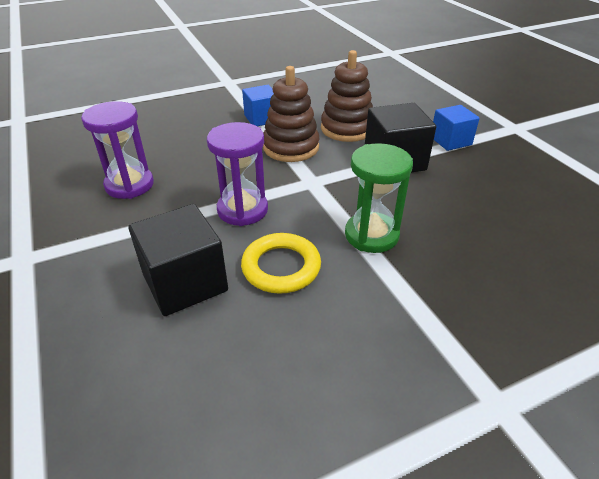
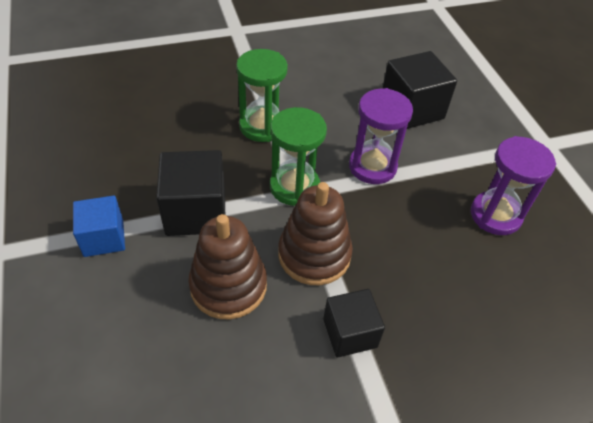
camera: 175 degrees left, 10 degrees up
yellow ring [241,233,321,294] -> none
blue cube [242,85,274,126] -> black cube [323,289,385,358]
none -> green hourglass [270,107,327,206]

